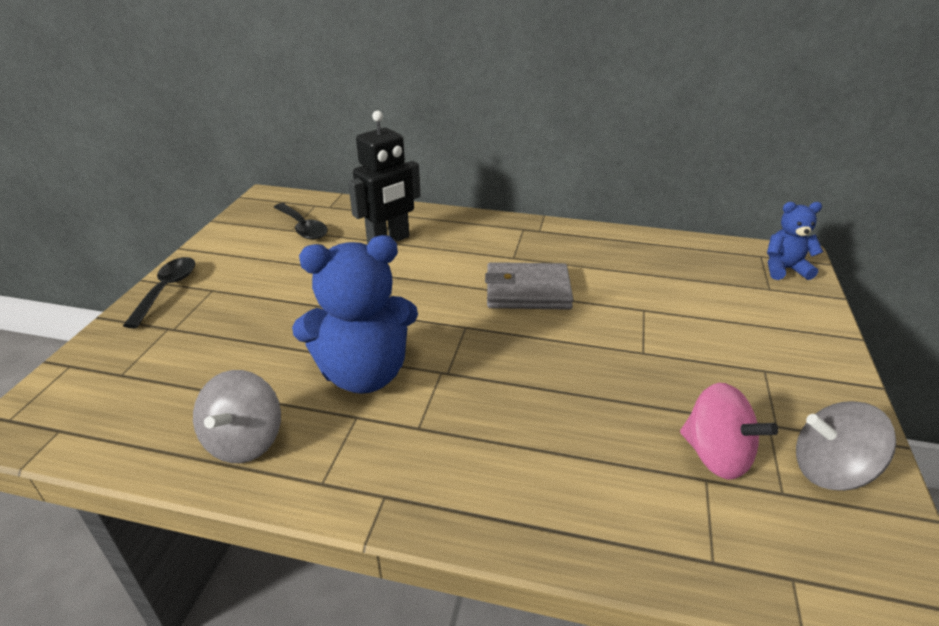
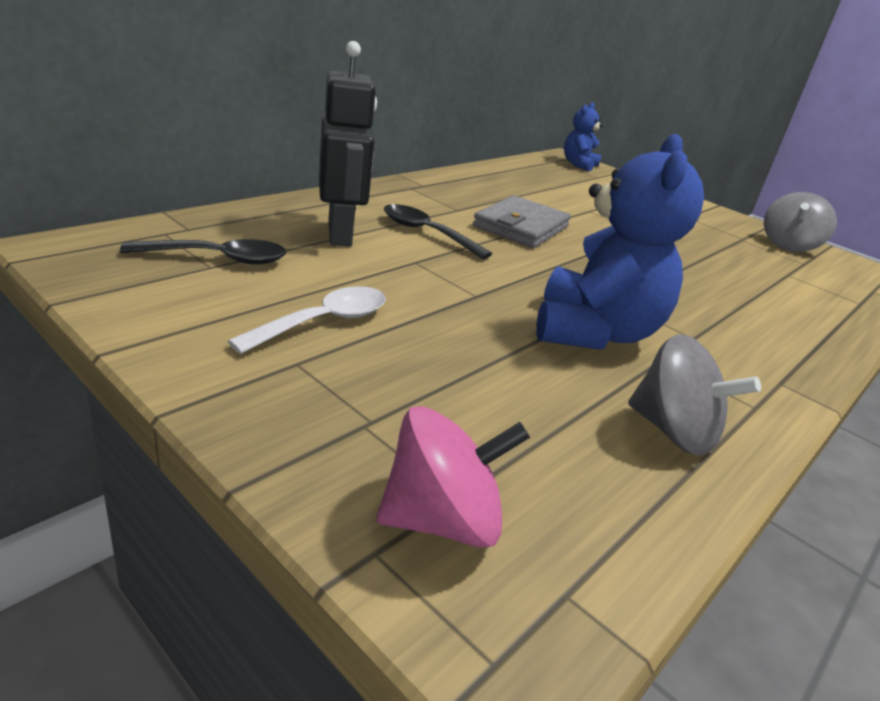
camera: 65 degrees left, 5 degrees down
black spoon [123,257,195,328] -> black spoon moved to [384,204,492,259]
pink spinning top [680,383,778,480] -> pink spinning top moved to [377,406,530,548]
none -> white spoon [228,286,386,354]

